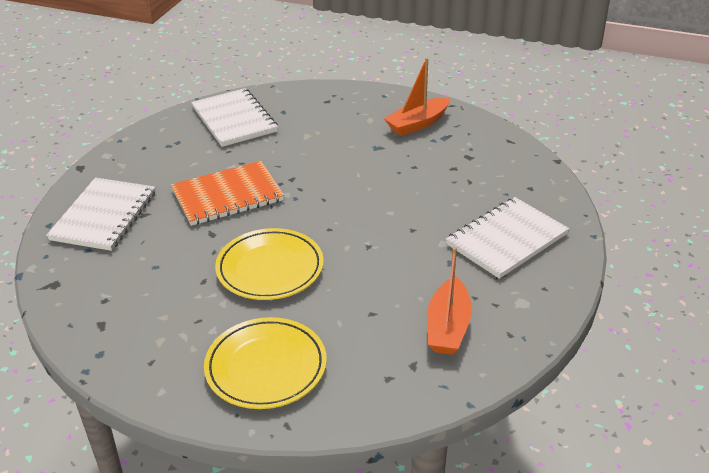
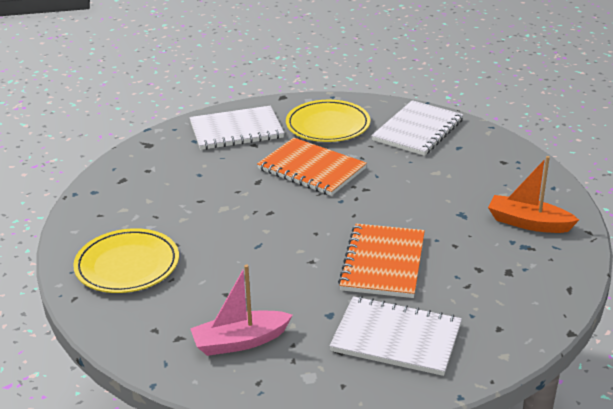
camera: 60 degrees right, 5 degrees down
yellow plate [215,228,324,300] -> yellow plate moved to [286,100,370,142]
orange boat [427,247,472,355] -> pink boat [190,265,293,356]
none -> orange notebook [338,224,425,298]

